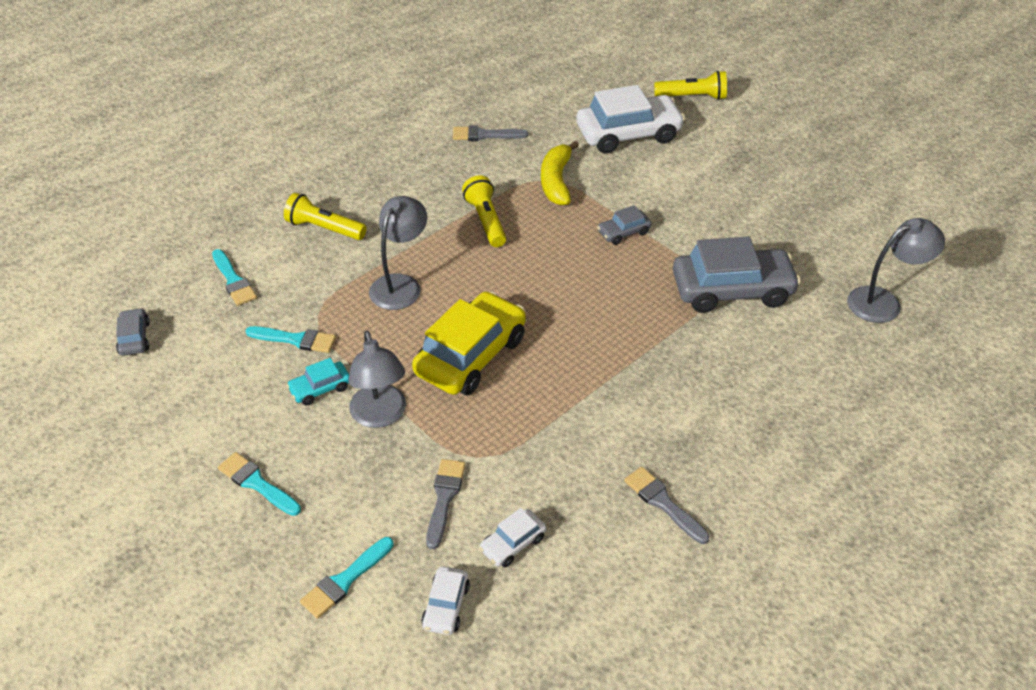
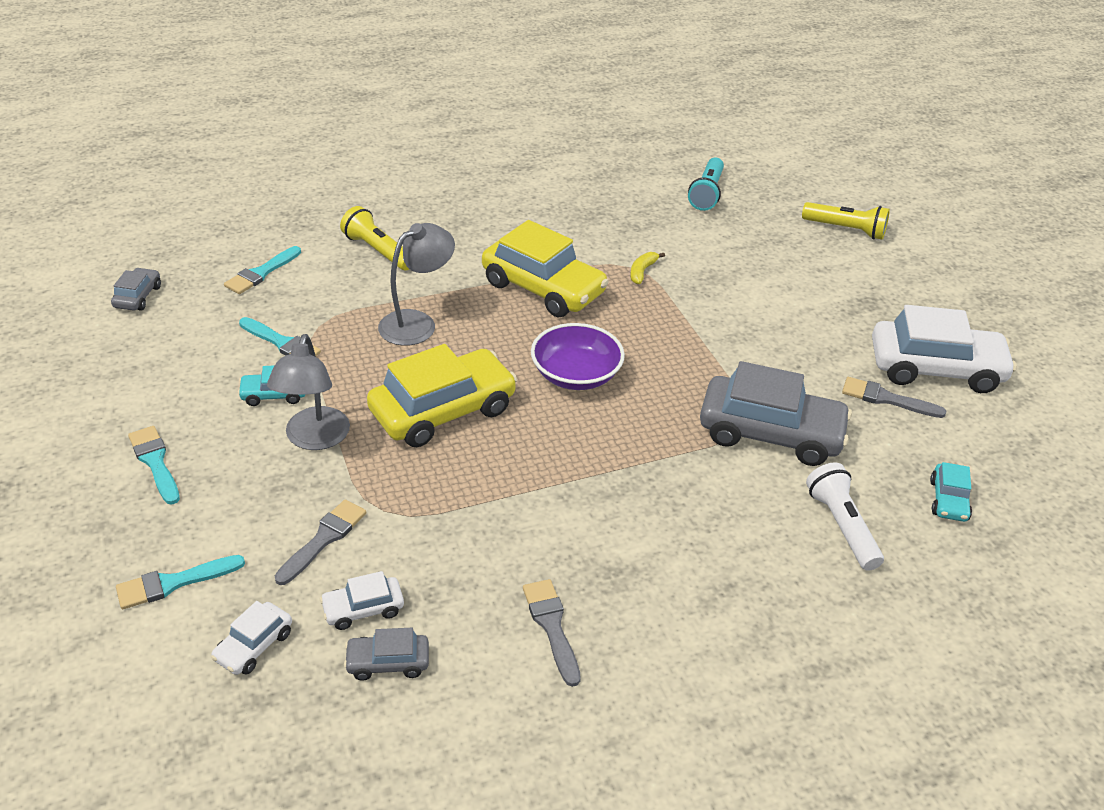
camera: 20 degrees right, 5 degrees down
turquoise brush [212,249,257,306] -> turquoise brush turned 45 degrees clockwise [224,246,301,294]
grey brush [453,126,528,141] -> grey brush moved to [842,377,946,418]
yellow flashlight [462,175,506,247] -> yellow car [482,220,609,317]
yellow banana [541,141,579,205] -> yellow banana [630,252,665,284], size x0.53
white car [577,85,685,154] -> white car moved to [872,305,1017,393]
grey car [597,205,651,245] -> grey car moved to [344,628,429,681]
grey lamp [847,218,945,323] -> turquoise car [930,462,972,522]
none -> purple bowl [531,323,625,390]
none -> turquoise flashlight [688,157,724,211]
none -> white flashlight [806,462,884,571]

